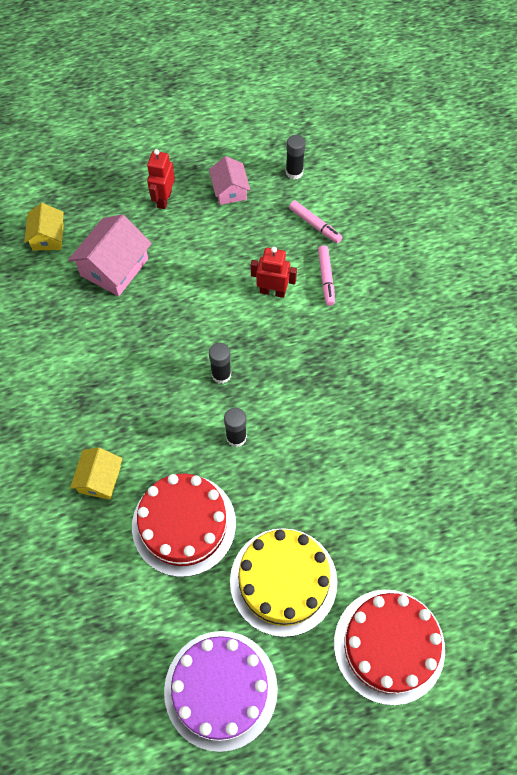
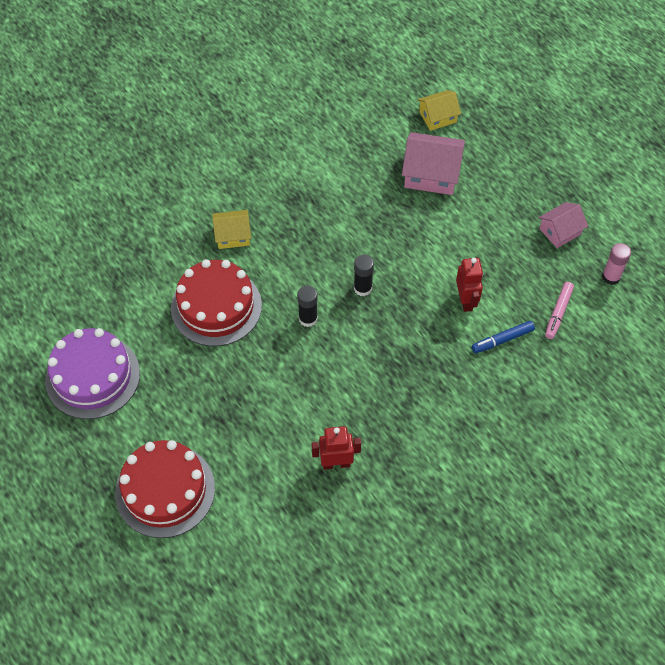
camera: 70 degrees right, 5 degrees down
red robot [147,149,175,209] -> red robot moved to [312,426,361,470]
yellow cake [230,528,337,637] -> none
black glue stick [286,135,306,179] -> pink glue stick [602,243,631,285]
pink marker [318,245,335,306] -> blue marker [472,321,535,353]

